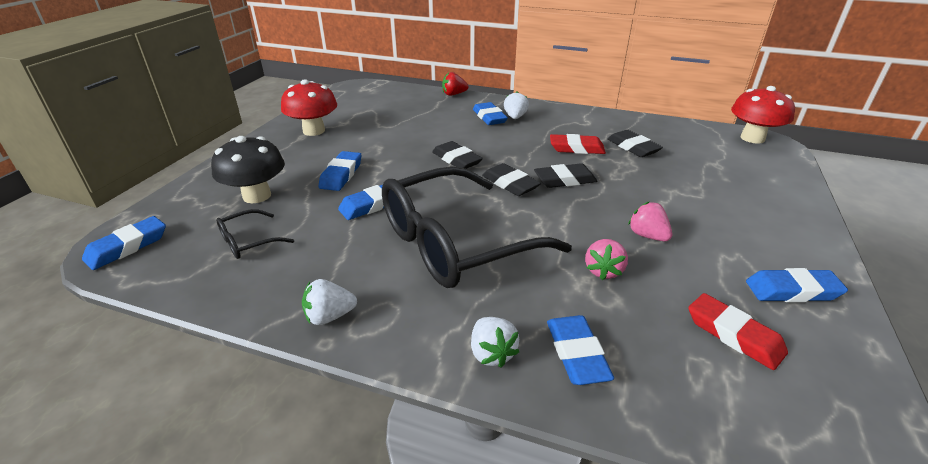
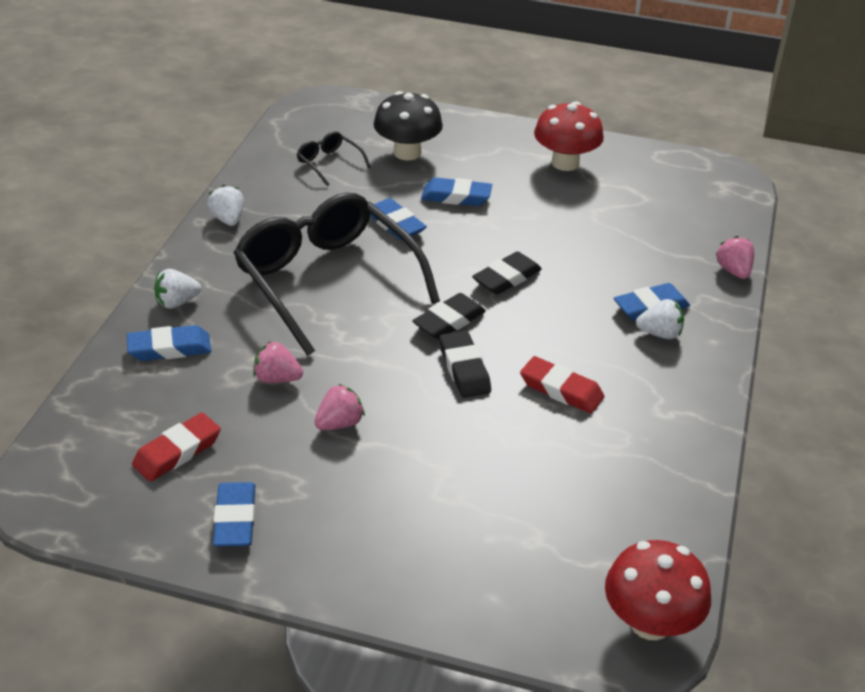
camera: 85 degrees right, 5 degrees up
blue eraser [82,216,166,270] -> none
red strawberry [442,72,469,96] -> pink strawberry [716,236,754,279]
red eraser [550,134,606,154] -> red eraser turned 60 degrees counterclockwise [520,356,605,414]
black eraser [608,130,663,157] -> none

